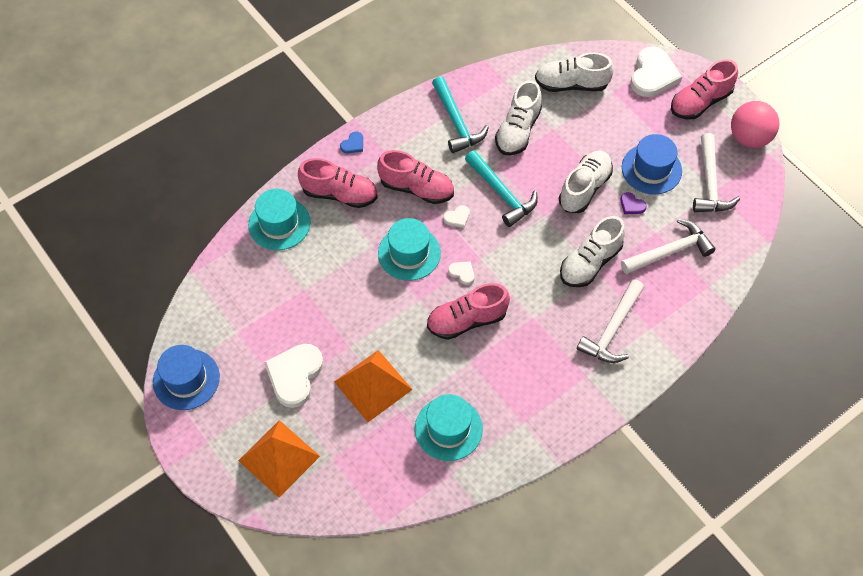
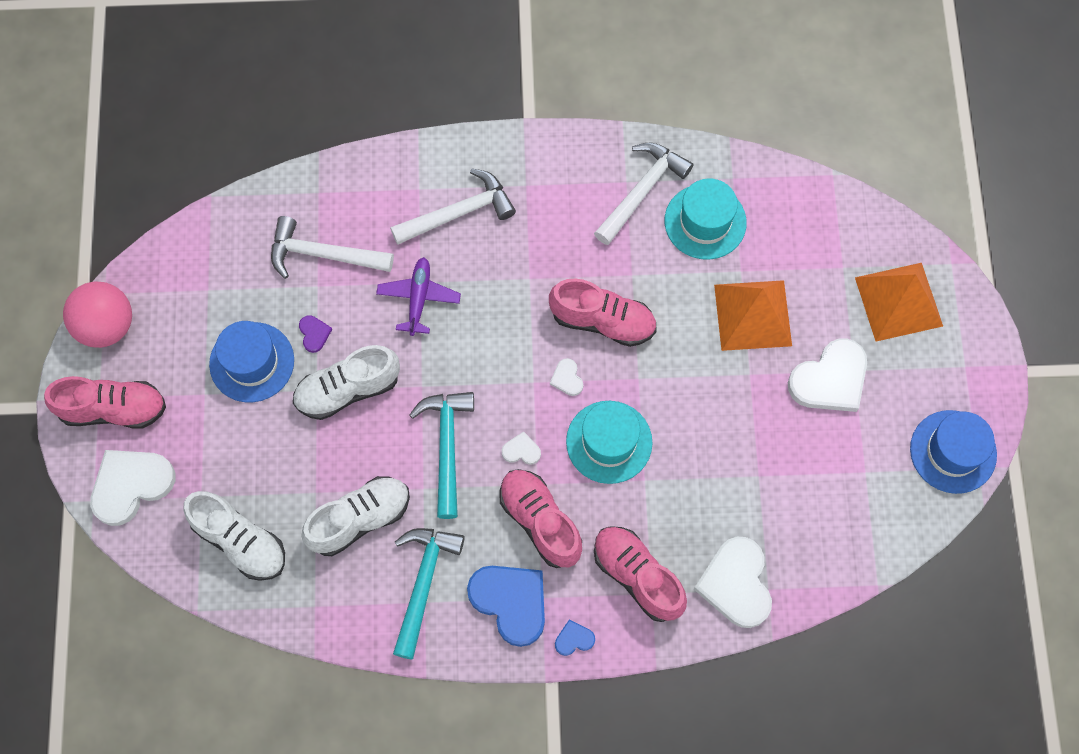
camera: 145 degrees left, 10 degrees up
turquoise hat [248,189,310,250] -> white heart [694,537,772,628]
white shoe [560,216,625,287] -> purple plane [376,257,461,336]
white hammer [693,133,740,212] -> white hammer moved to [594,143,693,245]
none -> blue heart [467,566,545,647]

